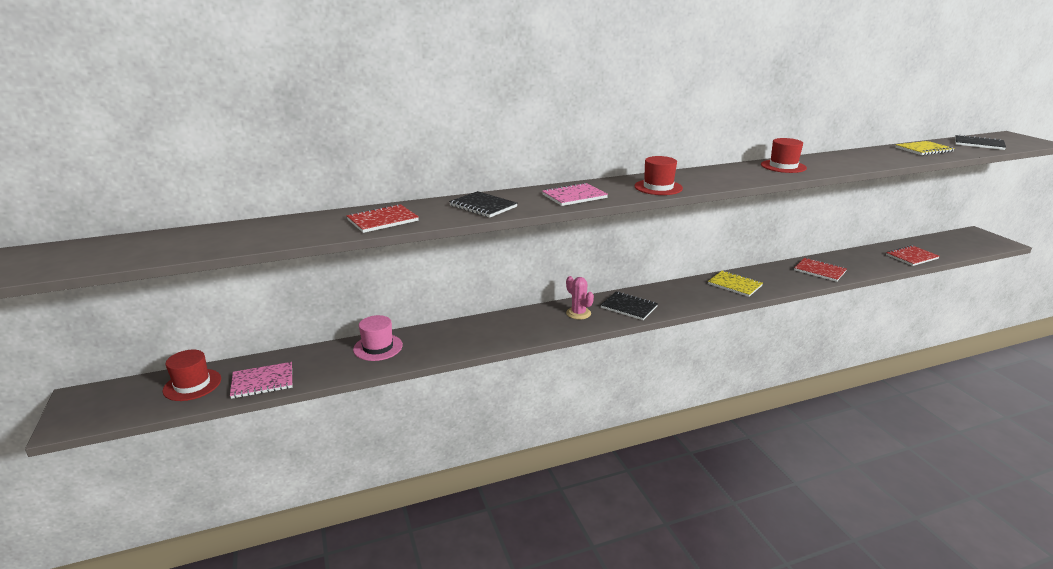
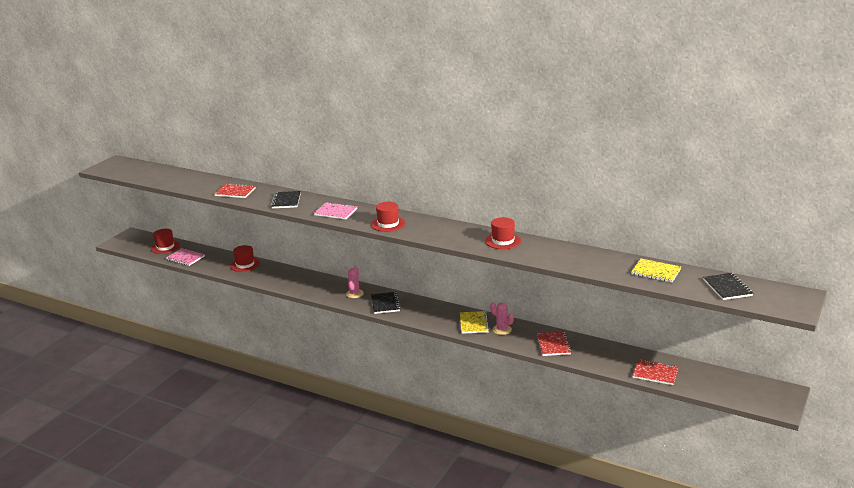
camera: 50 degrees right, 0 degrees up
pink hat [353,315,403,361] -> red hat [230,245,260,272]
none -> pink cactus [490,302,514,335]

